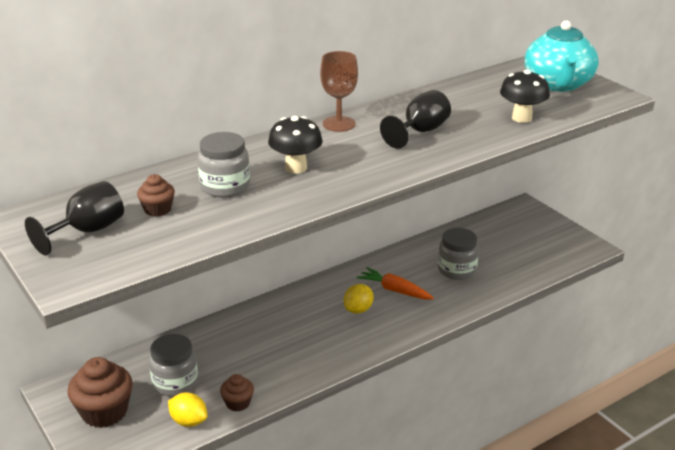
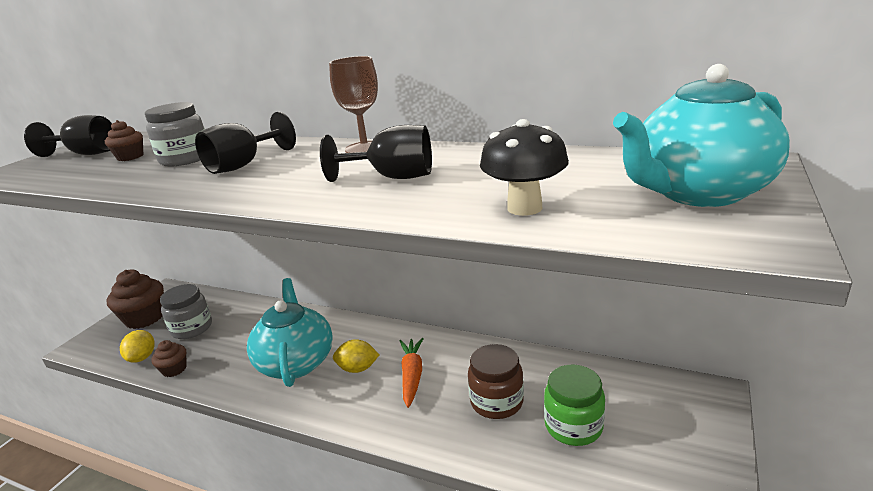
camera: 60 degrees right, 5 degrees down
black mushroom [268,116,323,174] -> black goblet [195,112,296,174]
grey jar [438,228,479,280] -> brown jar [468,344,524,419]
none -> turquoise teapot [247,278,333,387]
none -> green jar [544,365,605,446]

